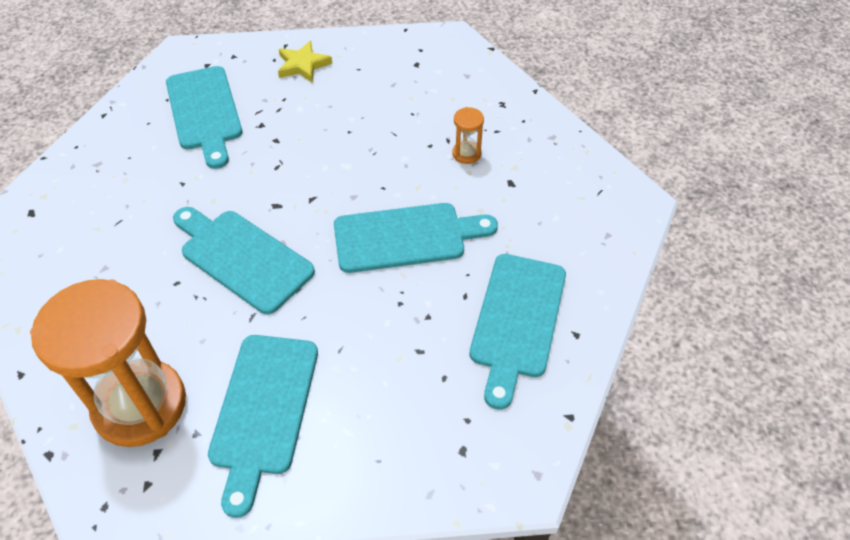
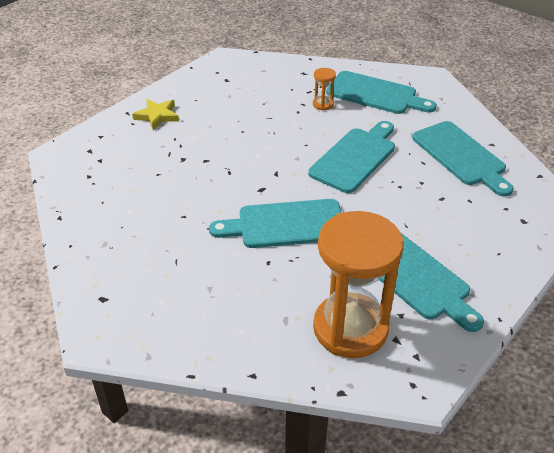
camera: 45 degrees left, 10 degrees down
turquoise cutting board [166,66,242,169] -> turquoise cutting board moved to [326,71,437,114]

